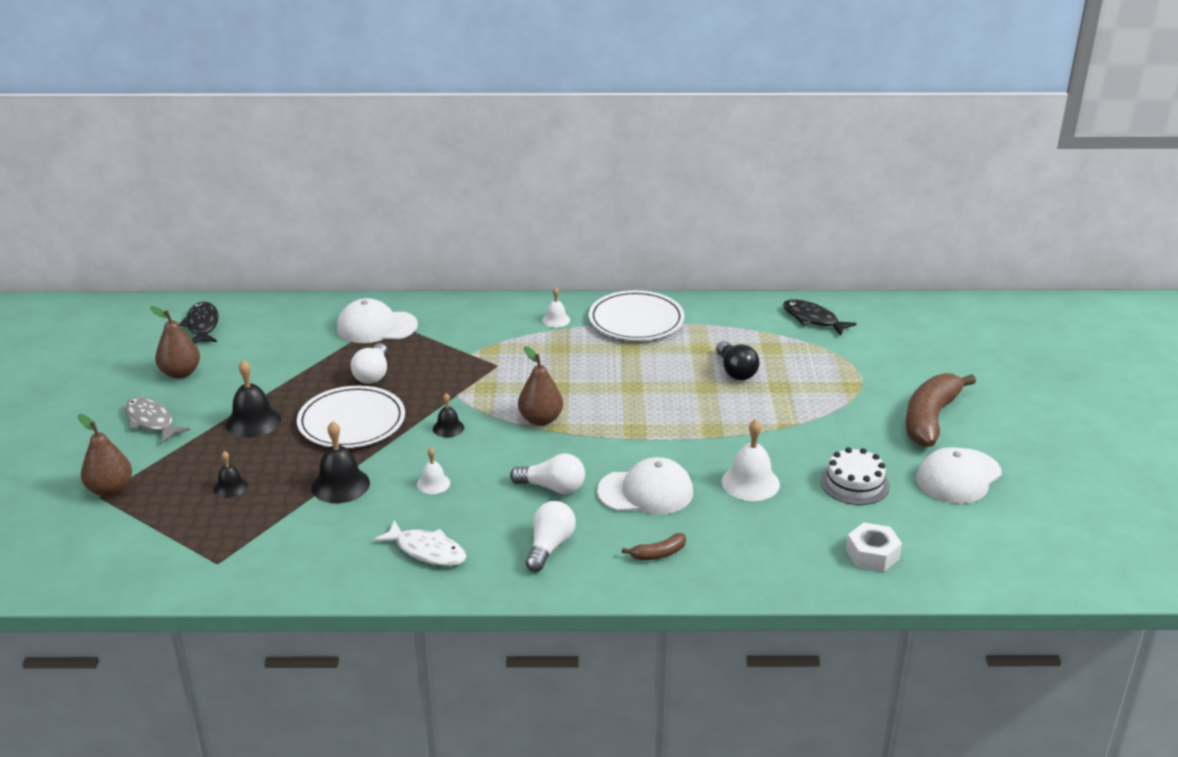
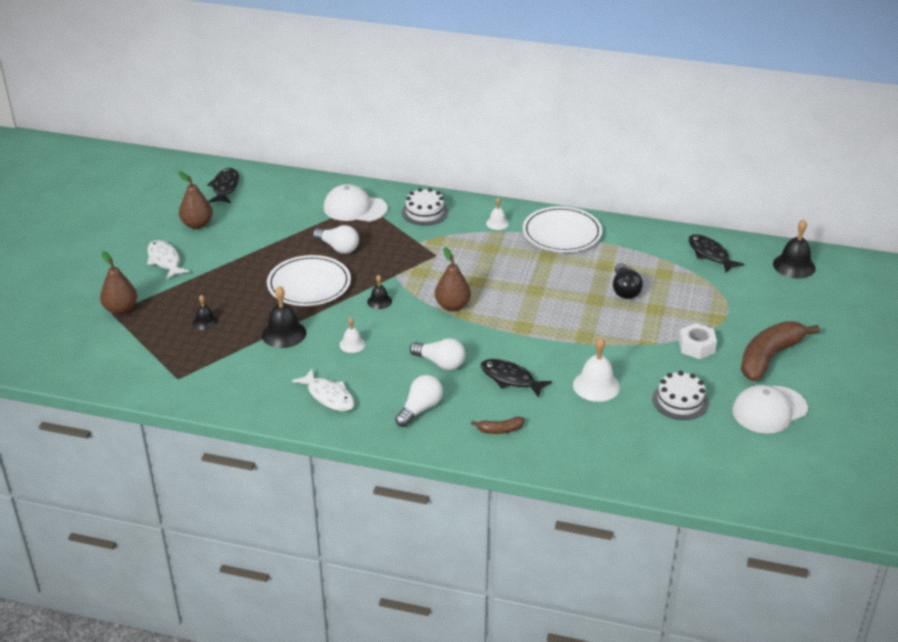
camera: 15 degrees right, 5 degrees up
grey fish [124,398,190,443] -> white fish [147,240,189,279]
black bell [226,360,281,438] -> black bell moved to [773,219,816,279]
white light bulb [351,343,387,384] -> white light bulb turned 75 degrees counterclockwise [313,225,359,254]
white cap [597,457,693,514] -> black fish [480,359,552,398]
white nut [846,523,902,572] -> white nut moved to [679,323,717,359]
none -> white cake [402,188,448,226]

